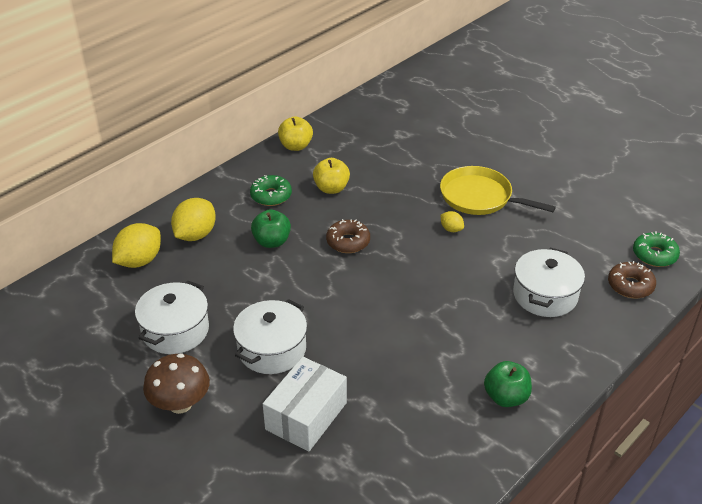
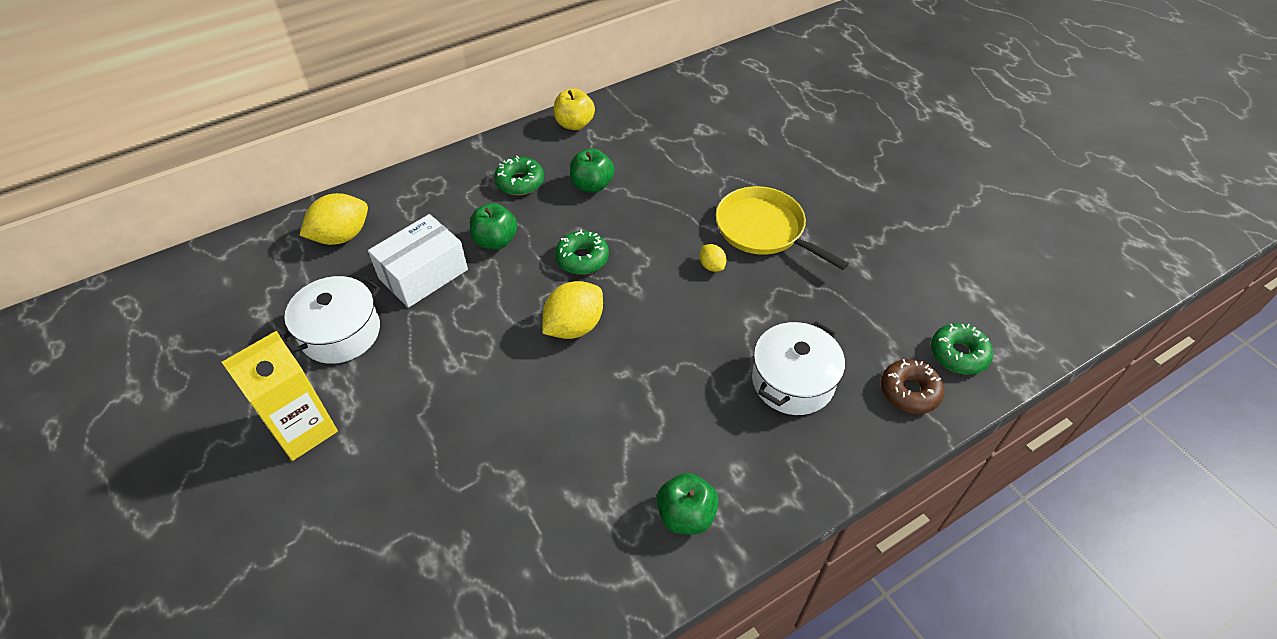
camera: 15 degrees right, 10 degrees up
brown mushroom [143,353,210,414] -> yellow carton [222,331,338,461]
yellow lemon [171,198,216,241] -> yellow lemon moved to [542,281,603,339]
white pot [233,299,307,374] -> none
white box [263,357,347,452] -> white box moved to [368,214,468,308]
yellow apple [313,158,350,194] -> green apple [570,149,614,193]
brown donut [326,219,370,253] -> green donut [555,229,609,275]

